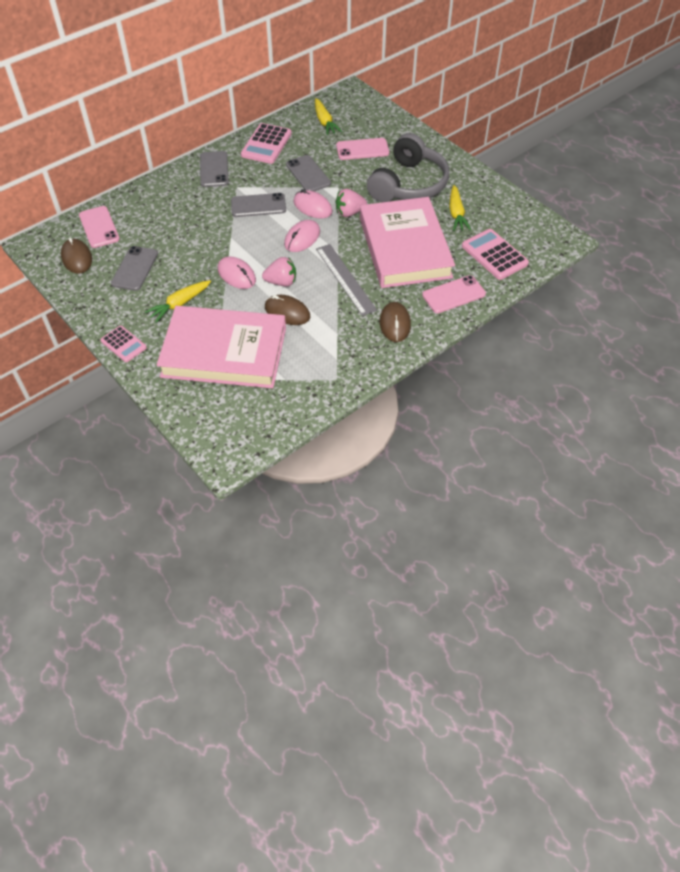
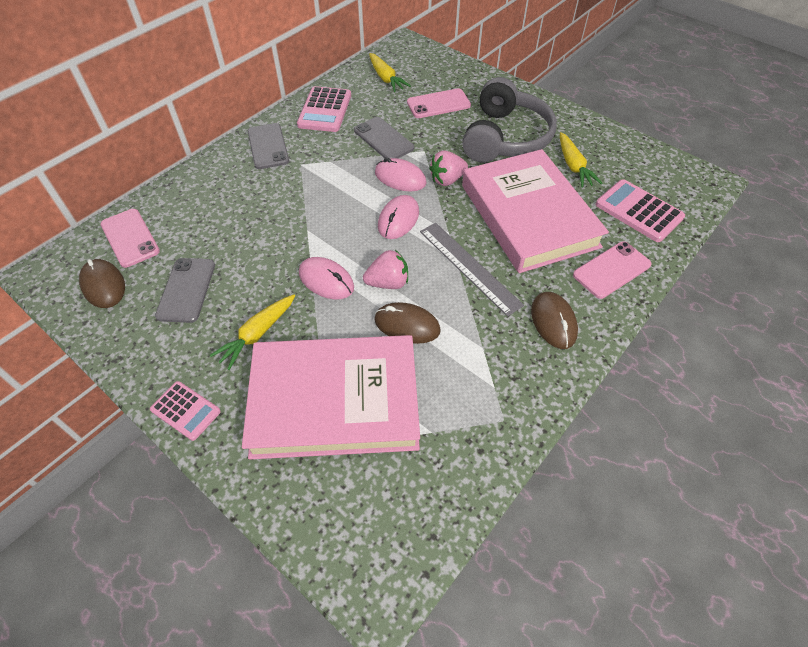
camera: 10 degrees left, 0 degrees up
grey phone [231,193,286,217] -> none

